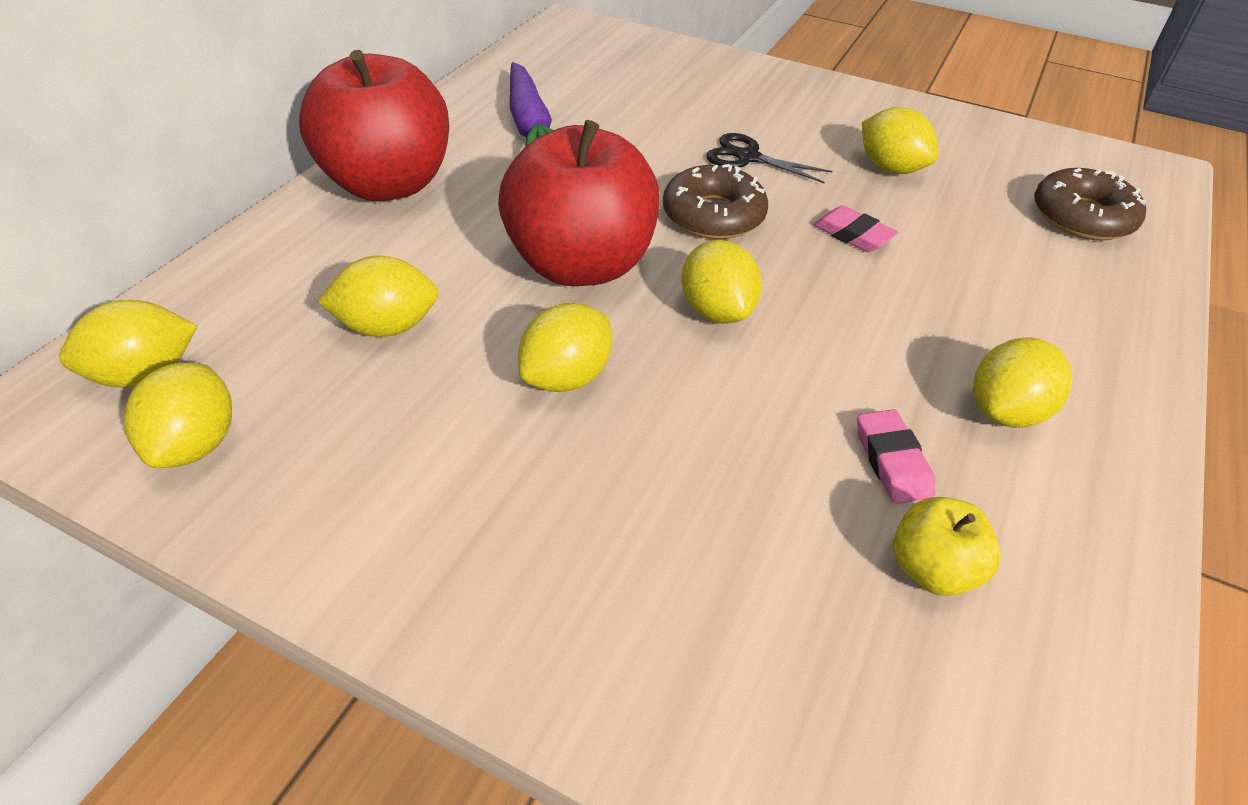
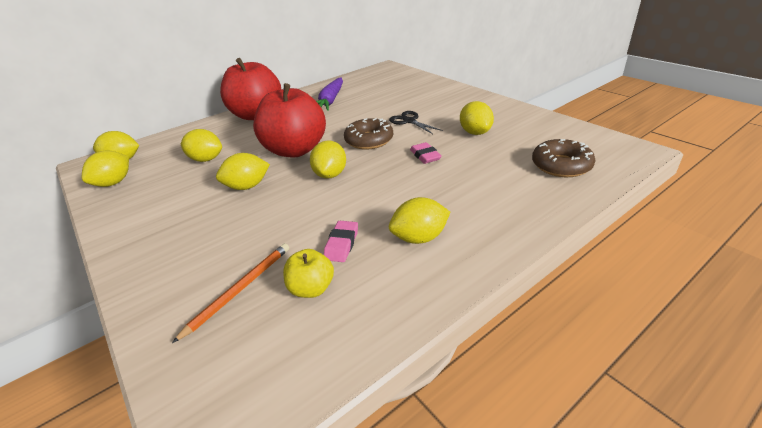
camera: 30 degrees right, 10 degrees down
none -> orange pencil [172,243,289,343]

